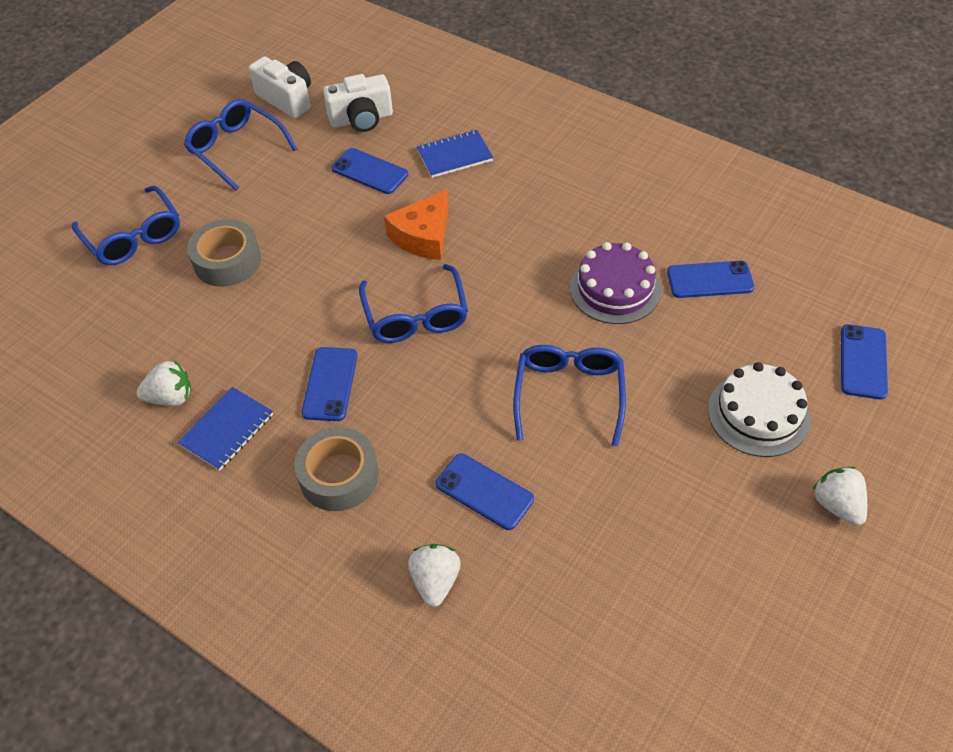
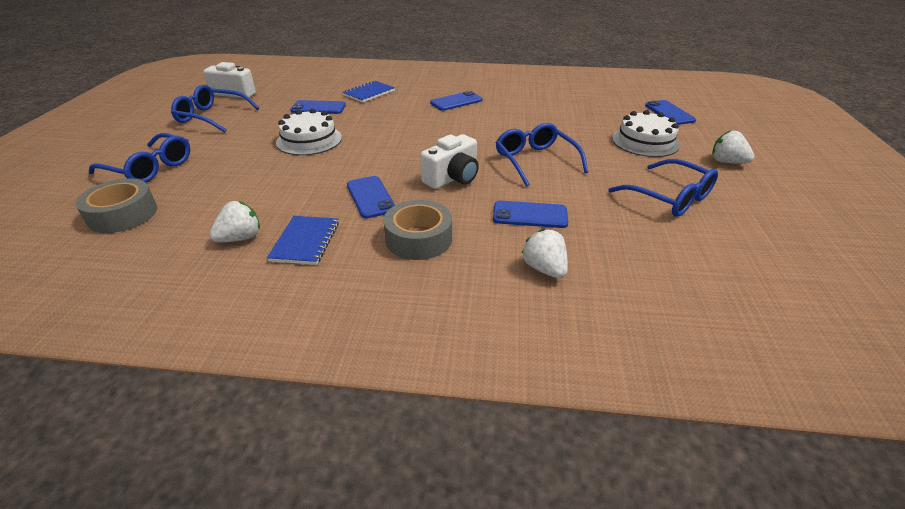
camera: 30 degrees left, 15 degrees down
grey tape [187,219,261,287] -> grey tape moved to [76,179,157,233]
white camera [323,74,393,132] -> white camera moved to [420,134,479,189]
blue glasses [359,264,468,343] -> blue glasses moved to [608,159,718,217]
orange cheese [384,189,449,260] -> none
purple cake [570,242,661,324] -> none
blue phone [667,261,754,298] -> blue phone moved to [430,91,482,111]
none -> white cake [276,109,342,155]

